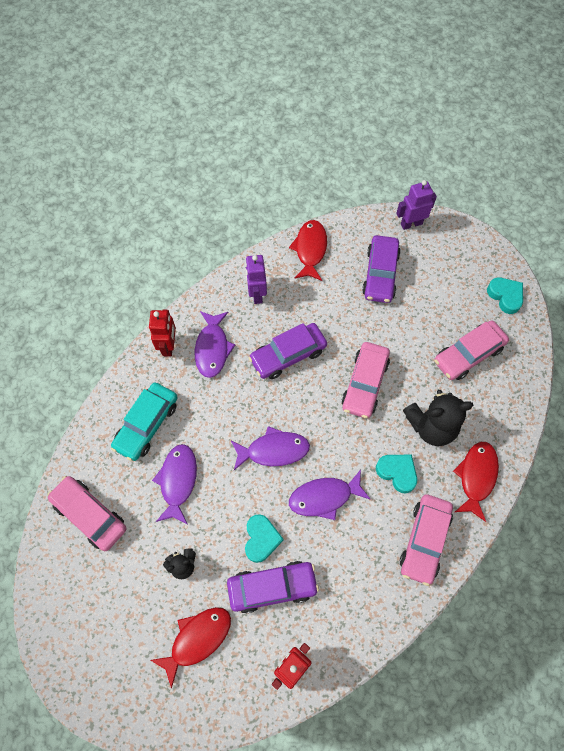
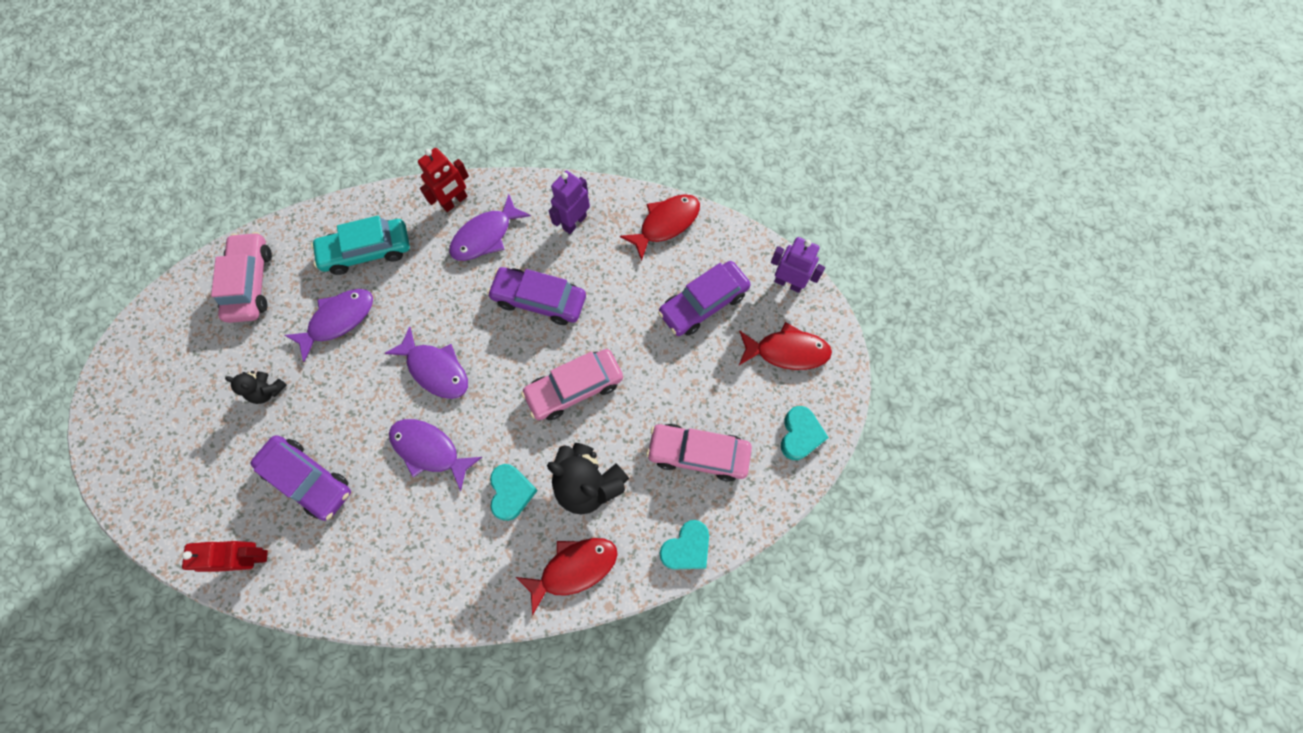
camera: 45 degrees right, 5 degrees up
red fish [150,607,231,689] -> red fish moved to [739,322,832,370]
turquoise heart [245,514,283,563] -> turquoise heart moved to [659,520,709,569]
pink car [400,494,453,586] -> none

